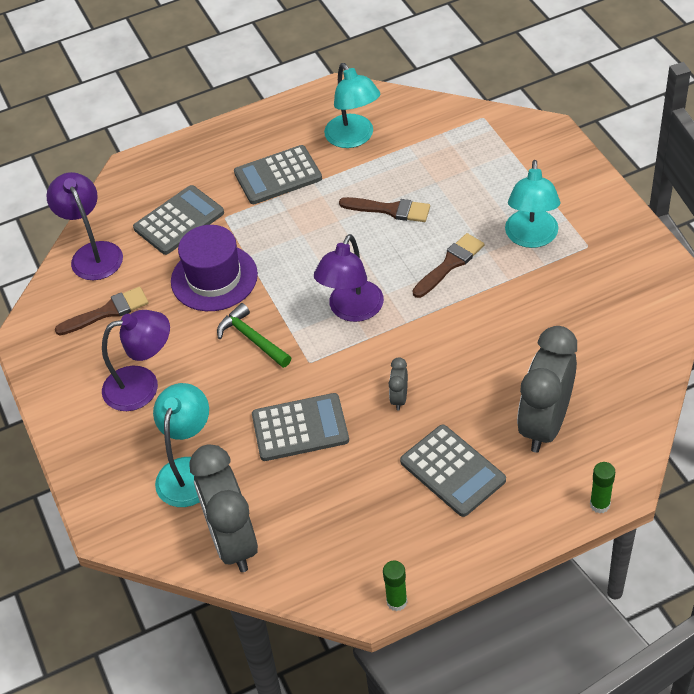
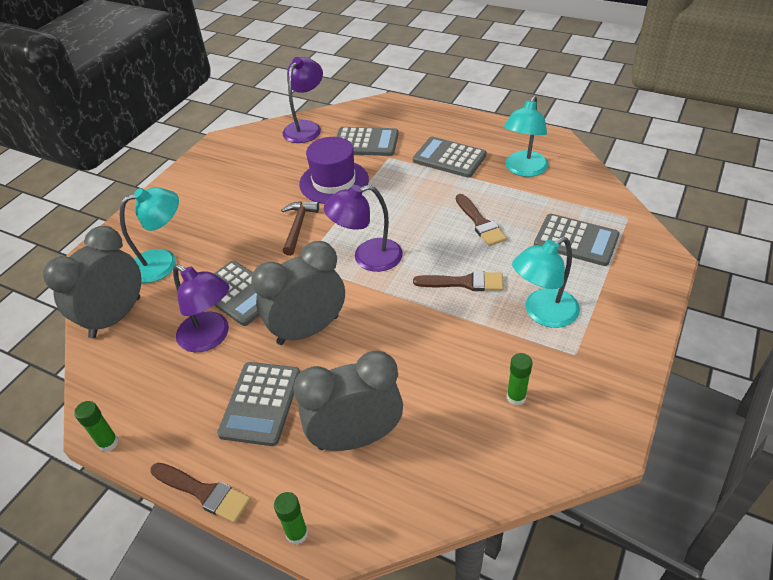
camera: 50 degrees right, 5 degrees down
brown brush [55,287,149,335] -> brown brush moved to [150,463,251,523]
purple lamp [102,310,170,411] -> purple lamp moved to [173,264,230,352]
green hammer [217,303,291,368] -> brown hammer [281,201,319,256]
grey clock [388,357,408,411] -> grey clock [251,241,345,345], size x2.34
none -> green glue stick [507,353,533,406]
none -> grey calculator [534,214,620,266]

